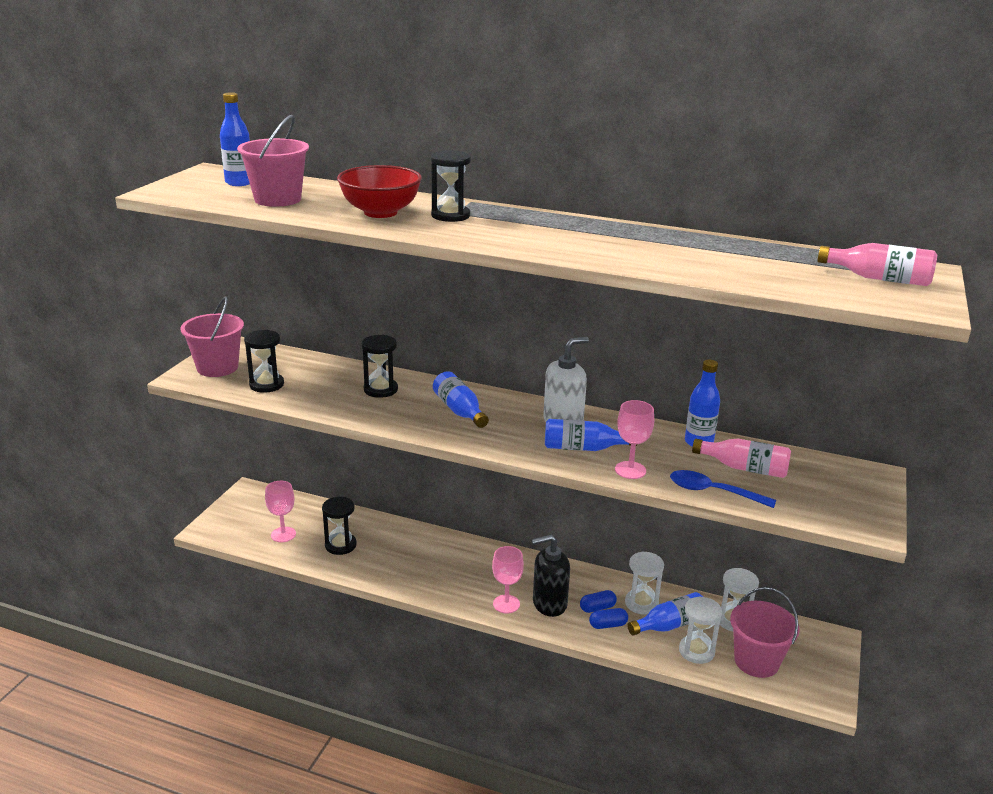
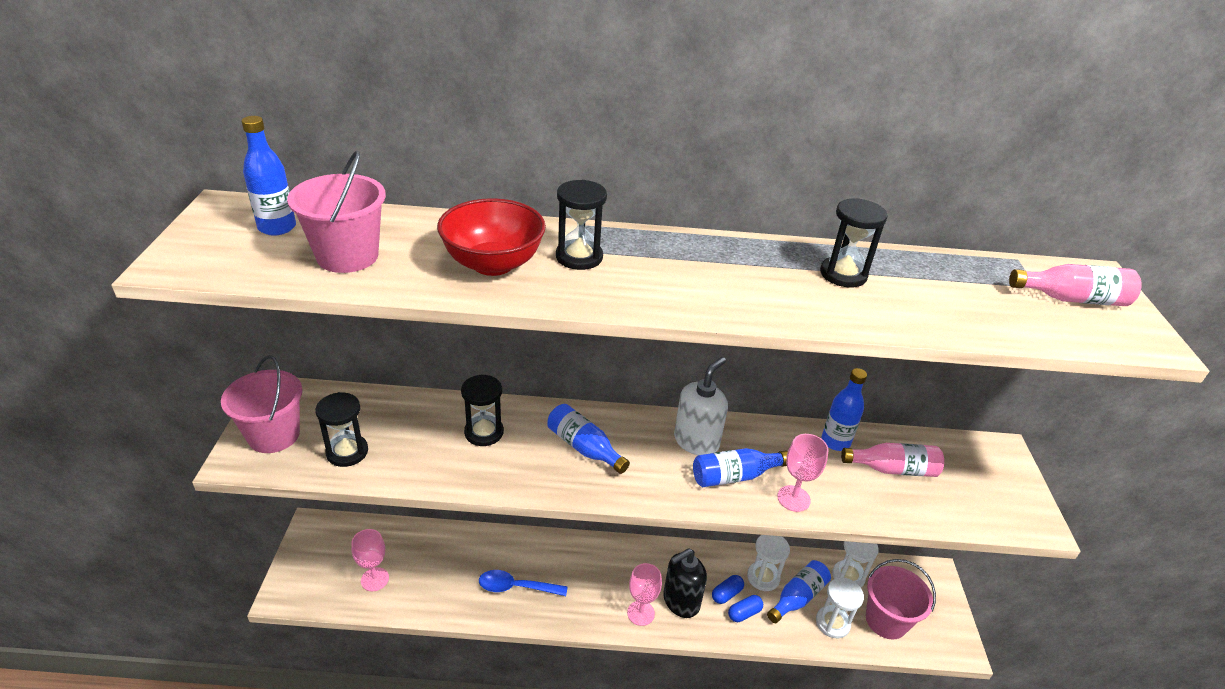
camera: 20 degrees left, 10 degrees up
black hourglass [322,497,357,555] -> black hourglass moved to [820,198,888,287]
blue spoon [670,470,776,508] -> blue spoon moved to [479,570,568,596]

